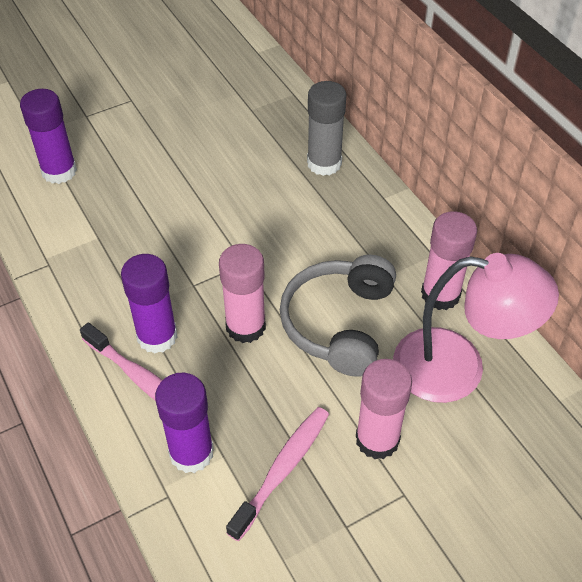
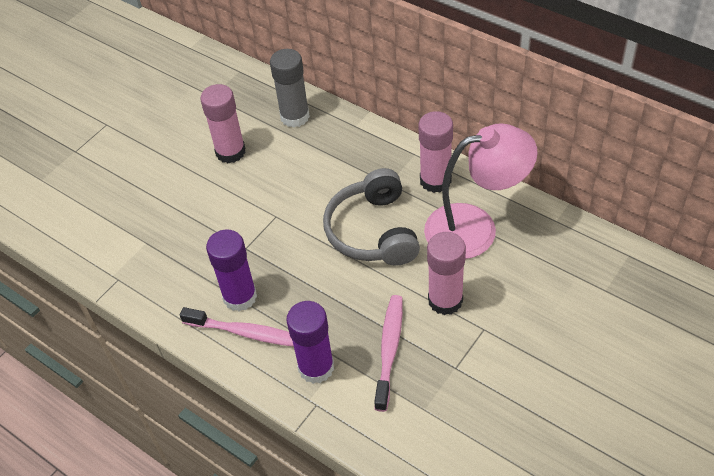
camera: 20 degrees left, 0 degrees up
purple glue stick [20,89,77,184] -> none
pink glue stick [219,244,266,343] -> pink glue stick moved to [200,84,246,163]

